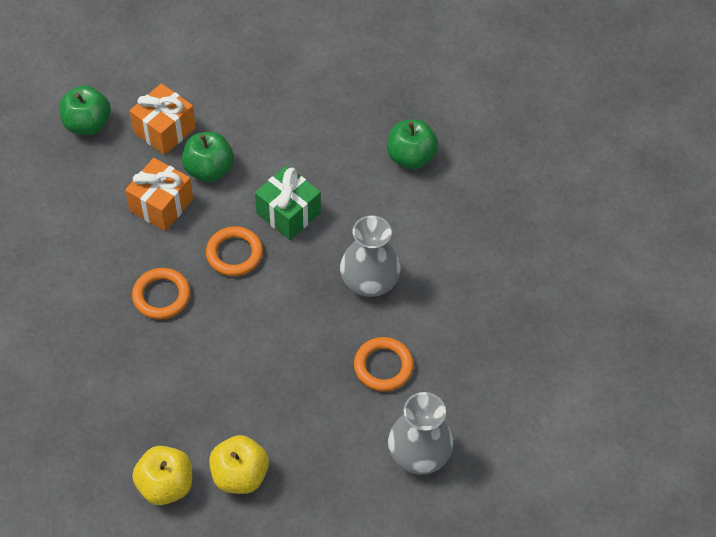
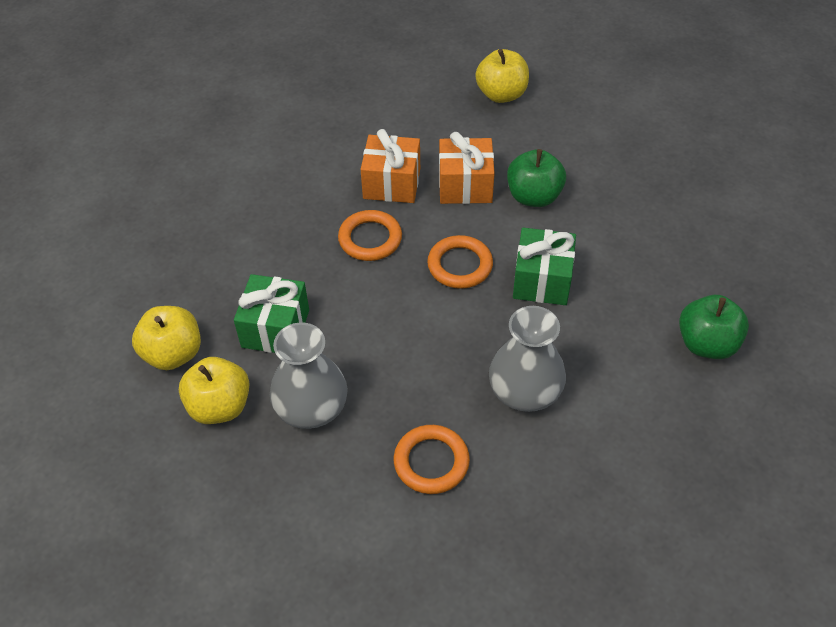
camera: 60 degrees right, 5 degrees down
green apple [59,86,111,135] -> yellow apple [475,49,529,103]
orange gift [129,83,196,155] -> orange gift moved to [361,129,420,203]
grey vase [388,392,453,475] -> grey vase moved to [270,322,348,429]
none -> green gift [234,274,309,353]

